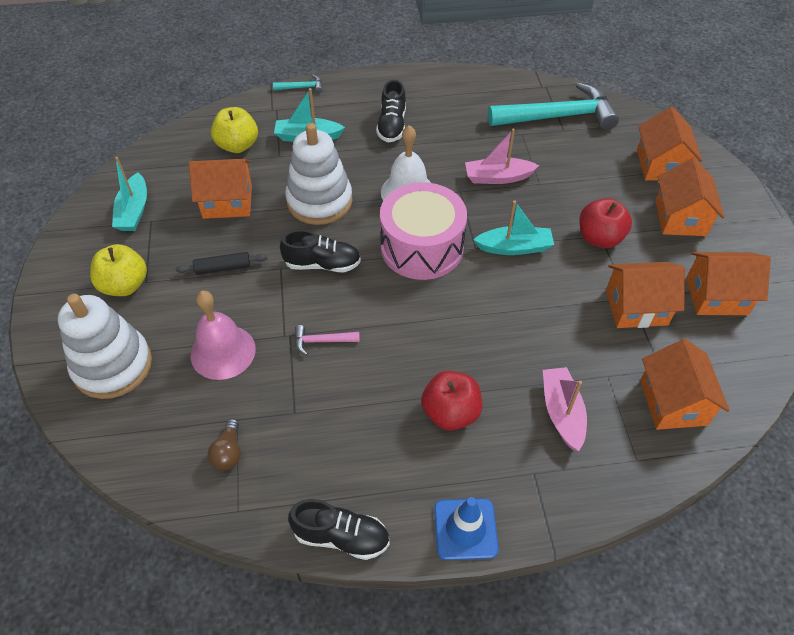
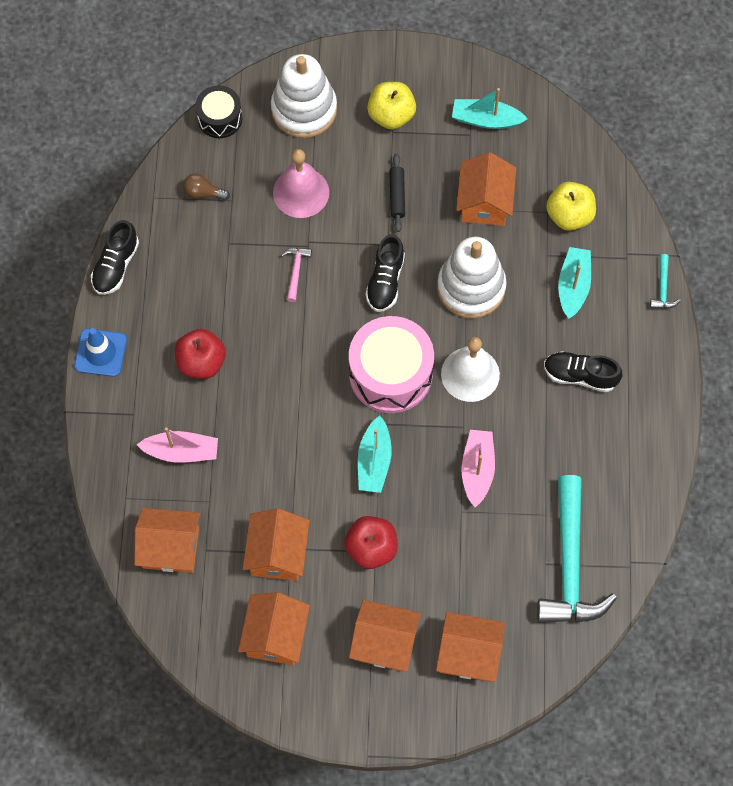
camera: 100 degrees right, 15 degrees up
none -> black drum [195,85,242,138]

